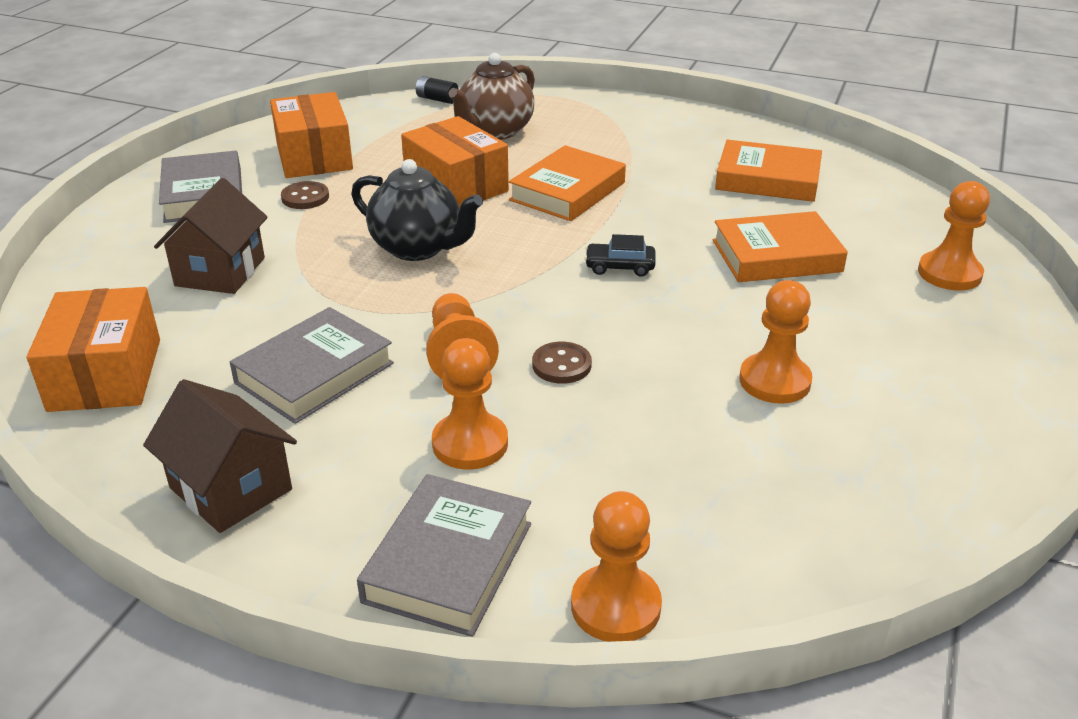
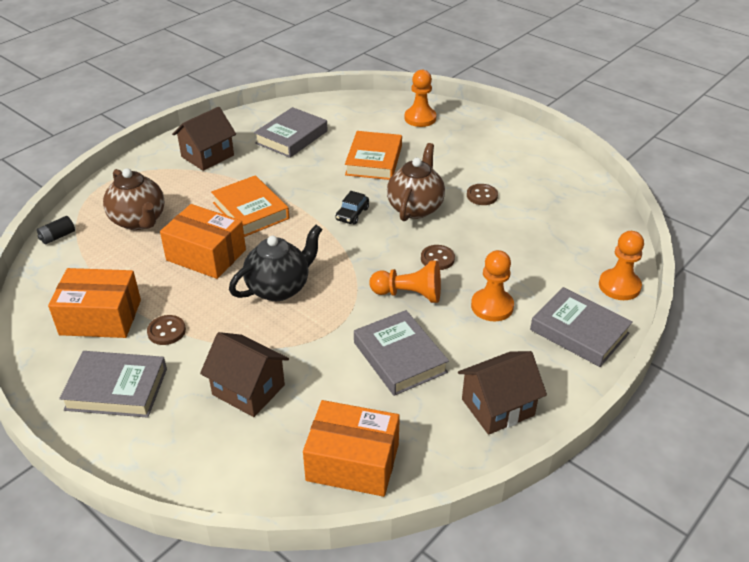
camera: 70 degrees left, 5 degrees up
orange box [401,116,509,208] -> orange box turned 45 degrees clockwise [160,204,246,279]
orange book [715,140,822,202] -> grey book [254,107,328,158]
orange pawn [739,280,812,404] -> brown button [467,184,498,205]
none -> brown house [172,107,236,171]
none -> brown teapot [387,143,445,221]

